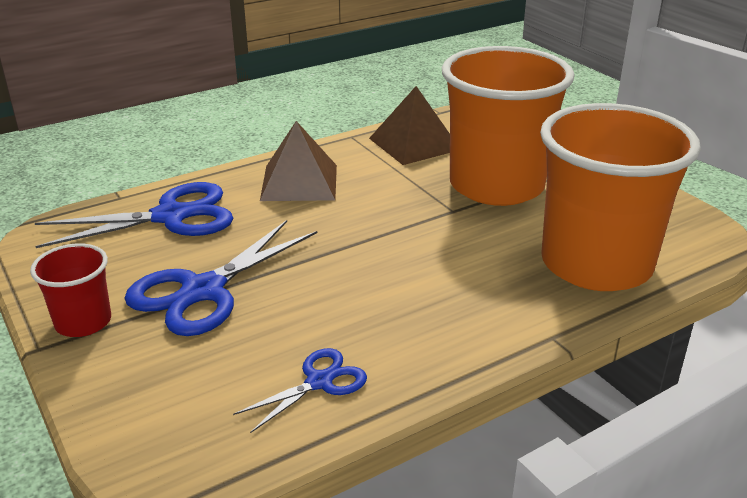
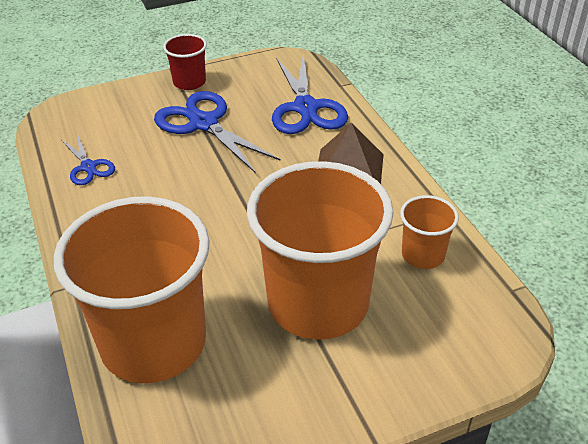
camera: 100 degrees right, 10 degrees up
brown pyramid [369,86,450,165] -> orange cup [400,195,459,269]

